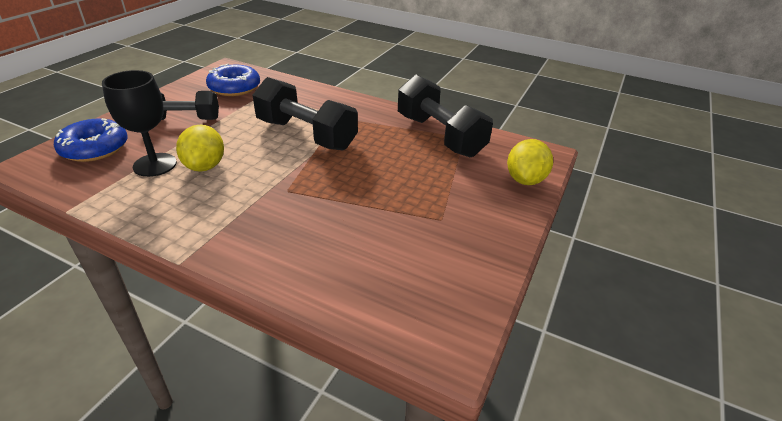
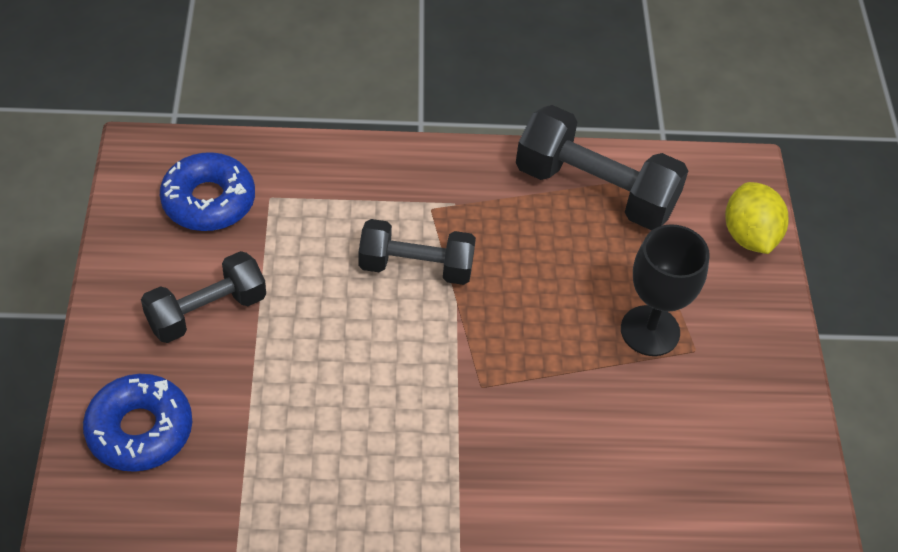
camera: 30 degrees left, 15 degrees up
black goblet [102,70,177,177] -> black goblet moved to [621,224,710,356]
yellow lemon [176,125,224,172] -> none
black dumbbell [253,77,358,150] -> black dumbbell [358,219,476,285], size x0.67

